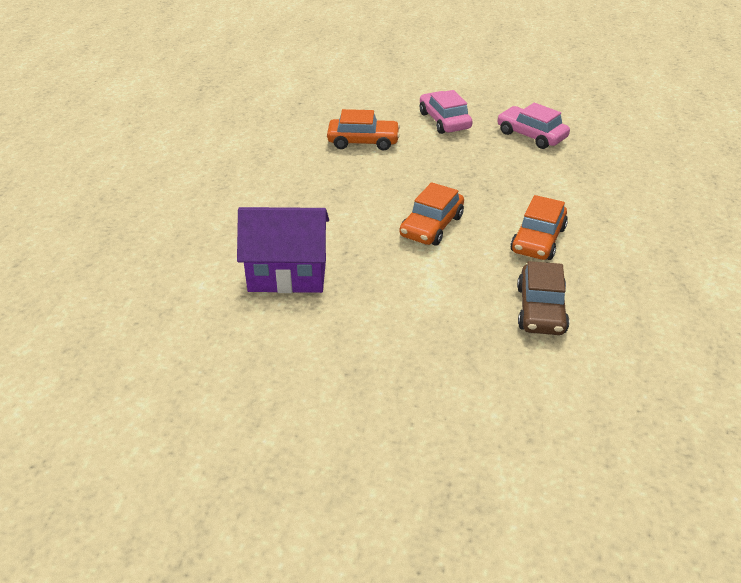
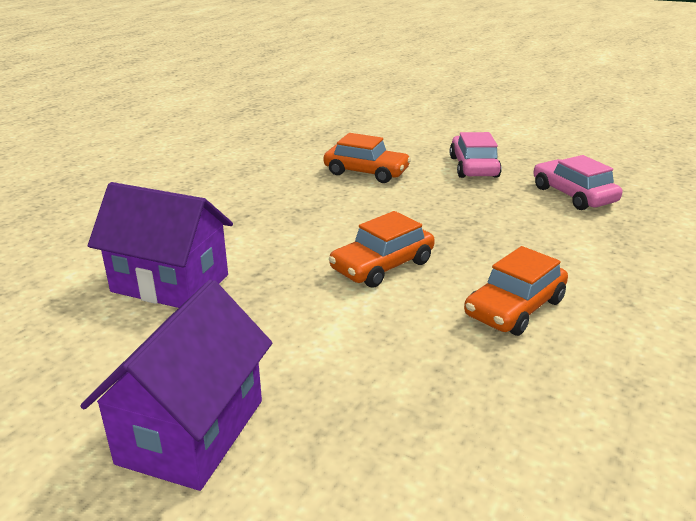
camera: 20 degrees right, 10 degrees down
brown car [517,261,569,335] -> none
none -> purple house [80,279,272,491]

